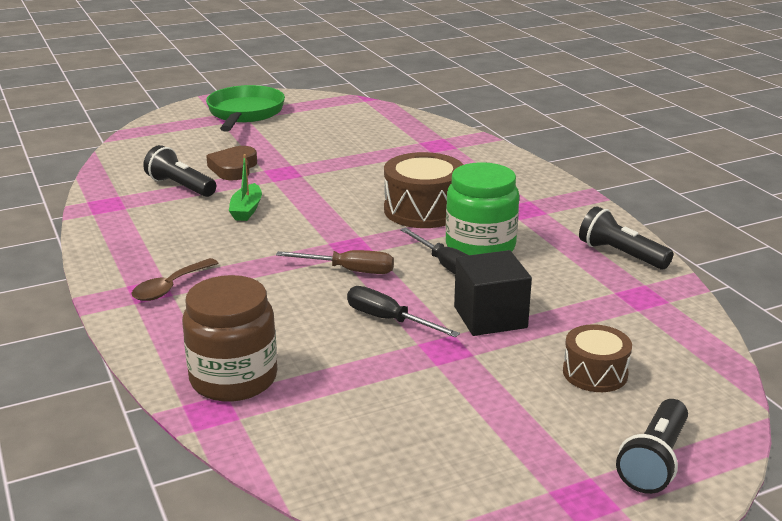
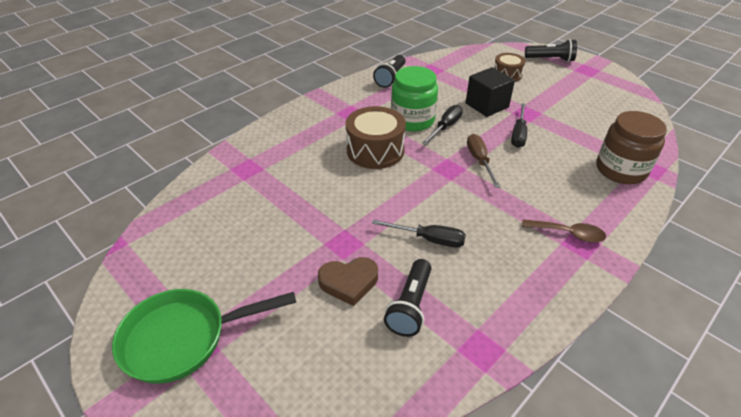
camera: 110 degrees left, 15 degrees up
green boat [229,154,262,221] -> black screwdriver [372,219,466,247]

